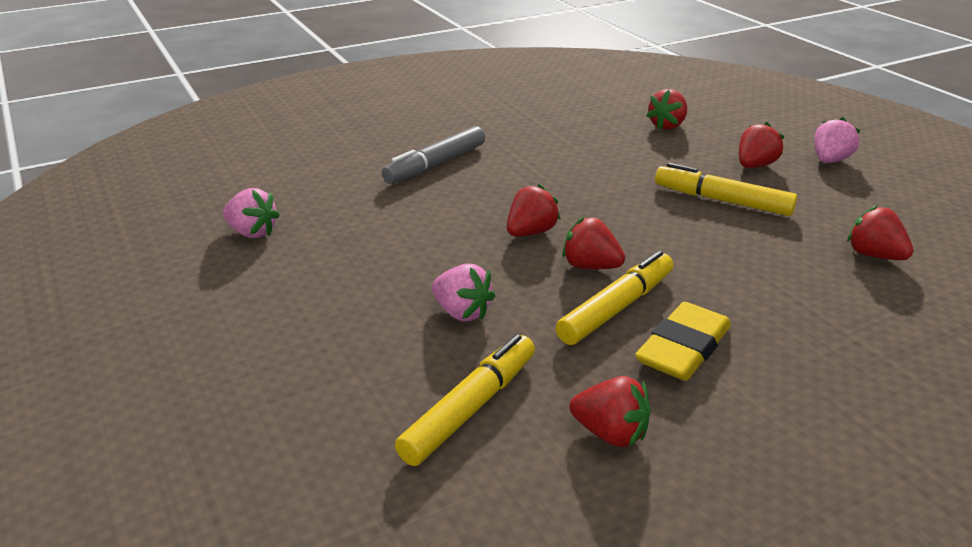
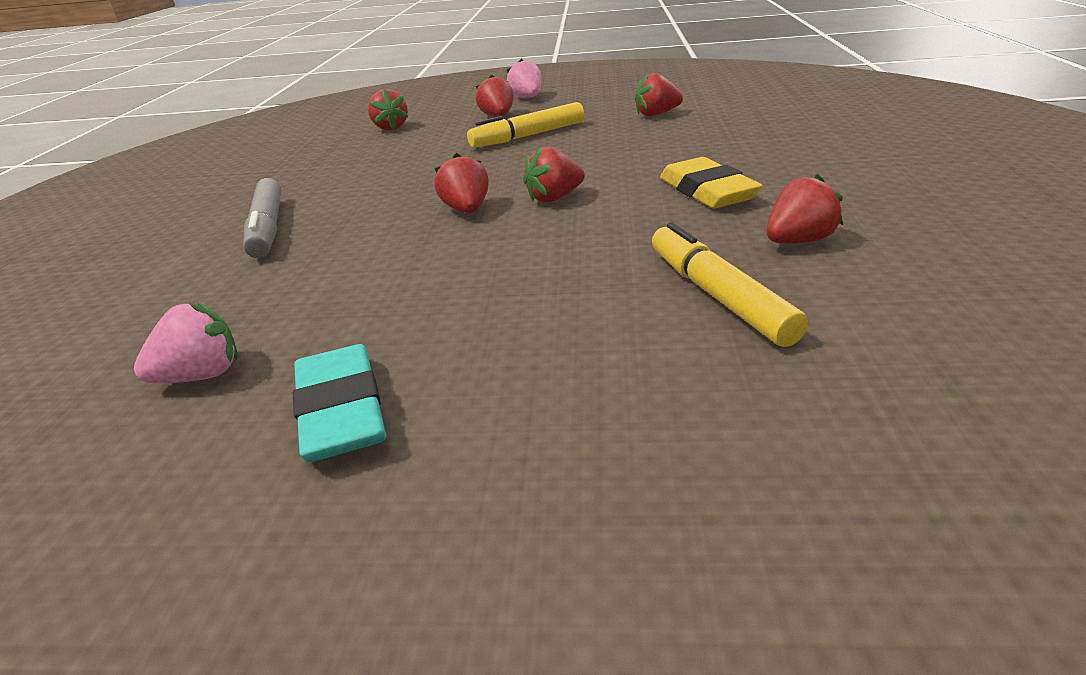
camera: 55 degrees left, 0 degrees up
pink strawberry [432,264,495,321] -> none
yellow marker [556,251,673,345] -> none
none -> turquoise eraser [293,344,386,462]

